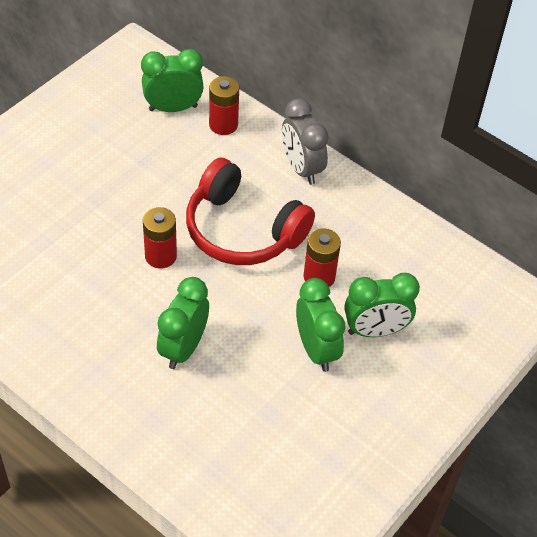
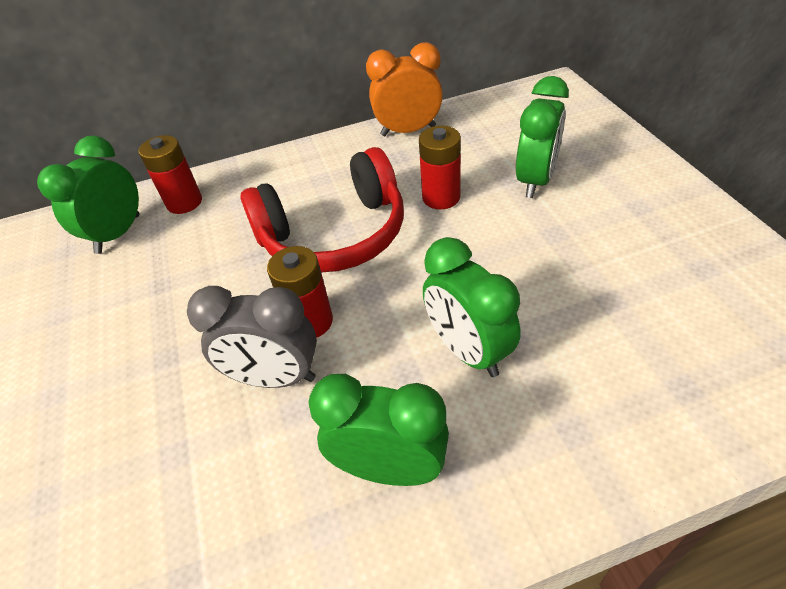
camera: 50 degrees left, 5 degrees down
grey clock [282,98,329,185] -> grey clock moved to [187,286,317,388]
green clock [296,278,345,372] -> green clock moved to [308,374,449,486]
none -> orange clock [366,42,443,136]

